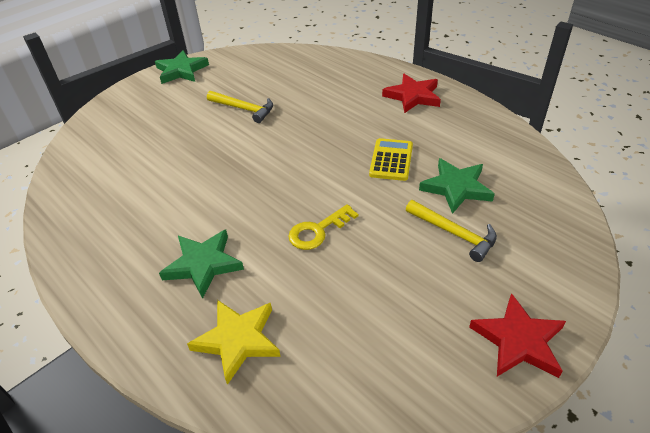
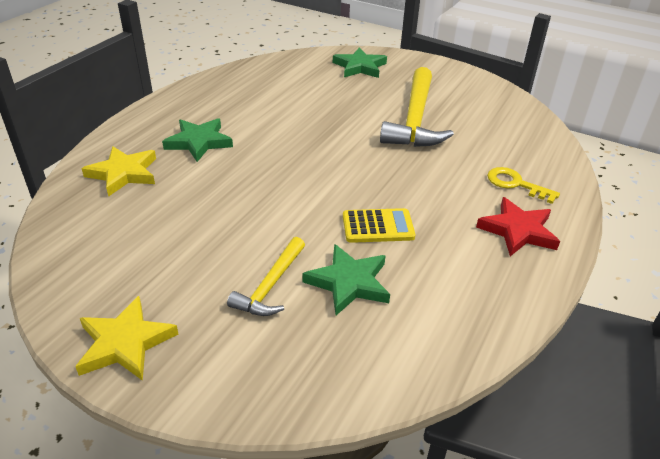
camera: 70 degrees right, 5 degrees down
green star [155,50,209,84] -> green star moved to [333,47,387,78]
yellow hammer [207,91,273,123] -> yellow hammer [380,67,454,147], size x1.82
yellow key [288,204,358,250] -> yellow key moved to [487,167,560,204]
red star [469,293,566,378] -> yellow star [75,296,179,381]

